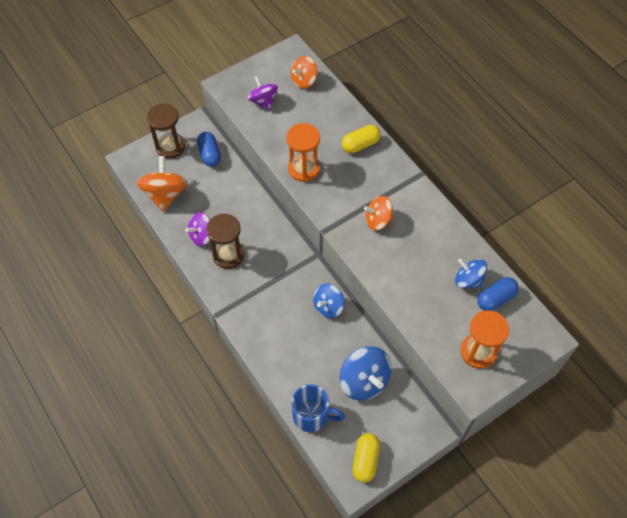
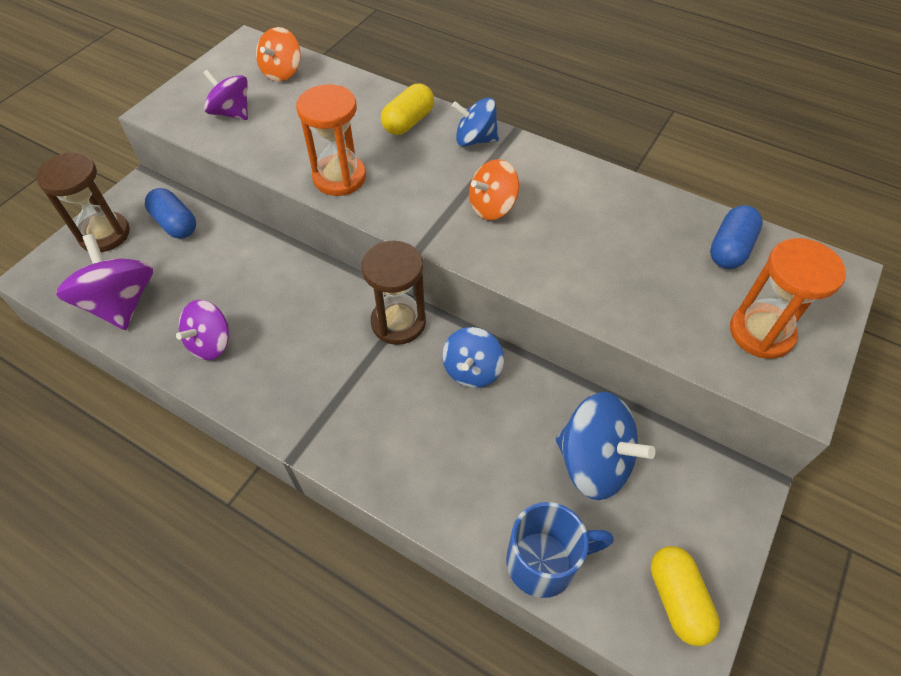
camera: 25 degrees left, 5 degrees down
orange spinning top [136,156,188,211] -> purple spinning top [56,234,153,330]
brown hourglass [206,213,244,269] -> brown hourglass moved to [361,241,426,345]
blue spinning top [455,259,487,288] -> blue spinning top moved to [452,98,499,147]

